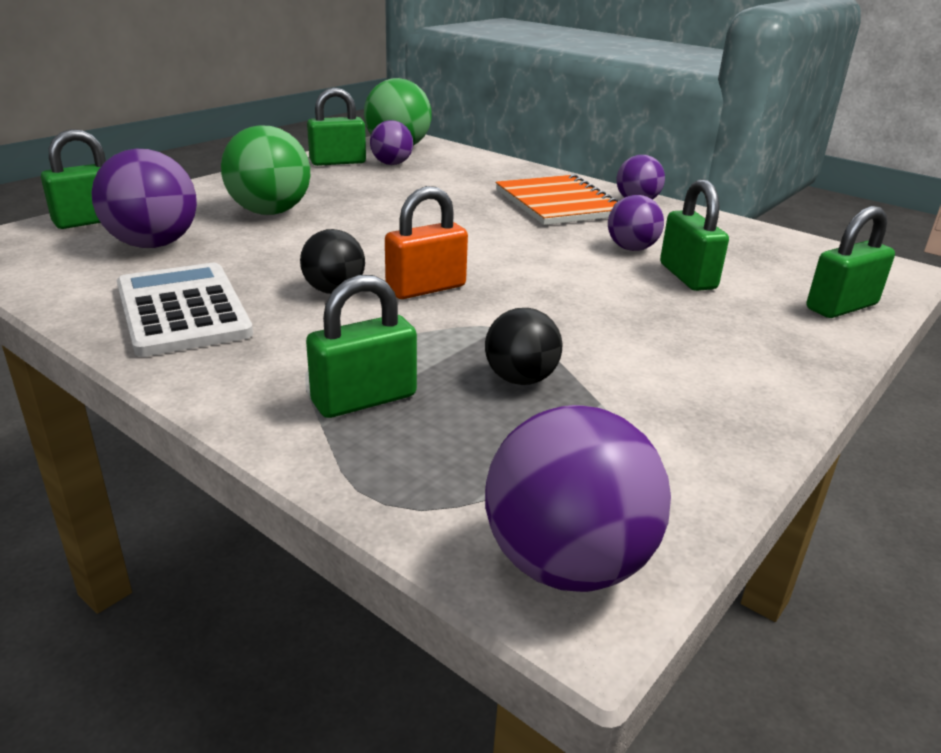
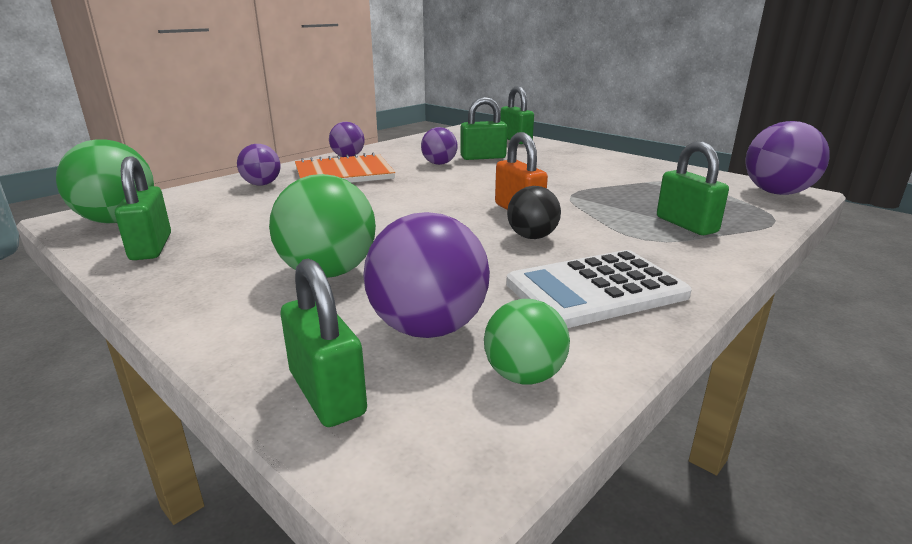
camera: 85 degrees left, 5 degrees down
purple ball [370,120,413,165] -> purple ball moved to [237,144,281,185]
black ball [485,308,562,385] -> none
none -> green ball [484,299,570,384]

